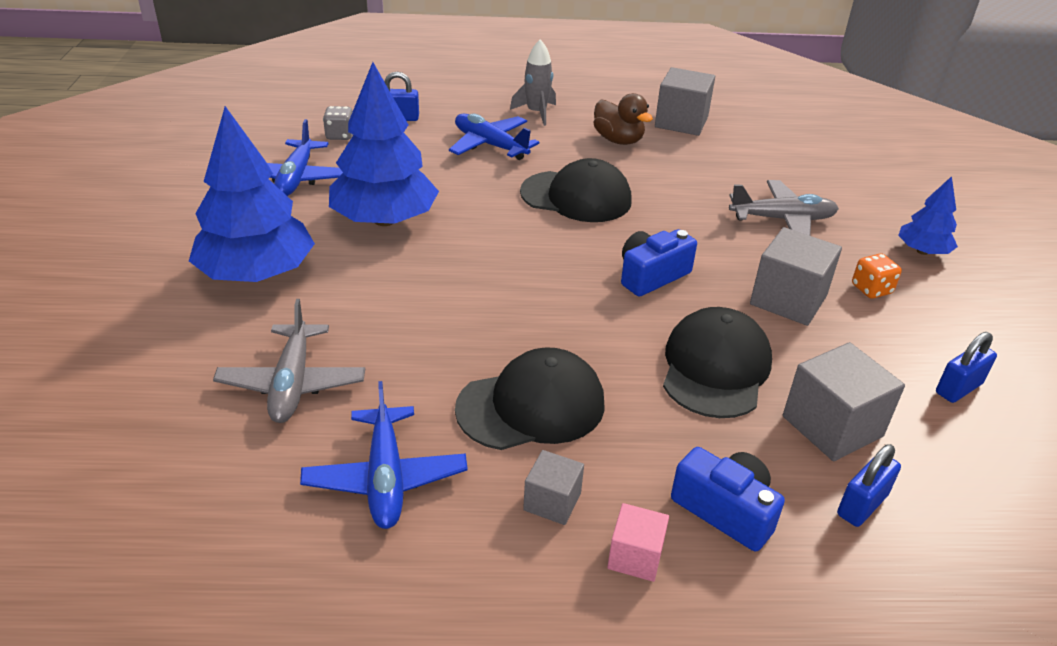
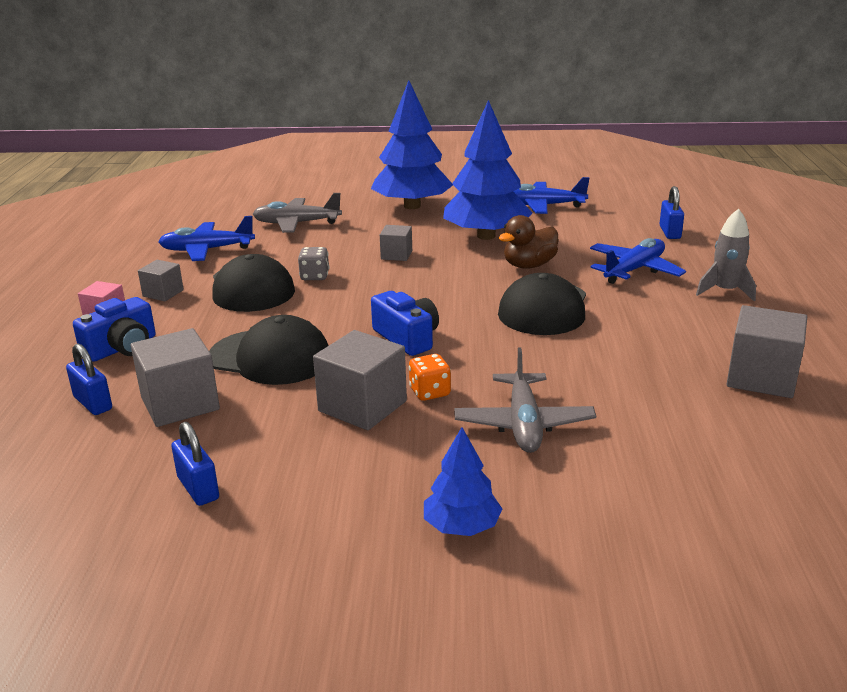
camera: 95 degrees right, 10 degrees down
grey dice [323,106,353,140] -> grey dice moved to [298,247,329,280]
brown duck [593,93,653,145] -> brown duck moved to [499,215,558,269]
orange dice [852,254,902,299] -> orange dice moved to [409,354,451,401]
none -> grey cube [380,225,412,261]

